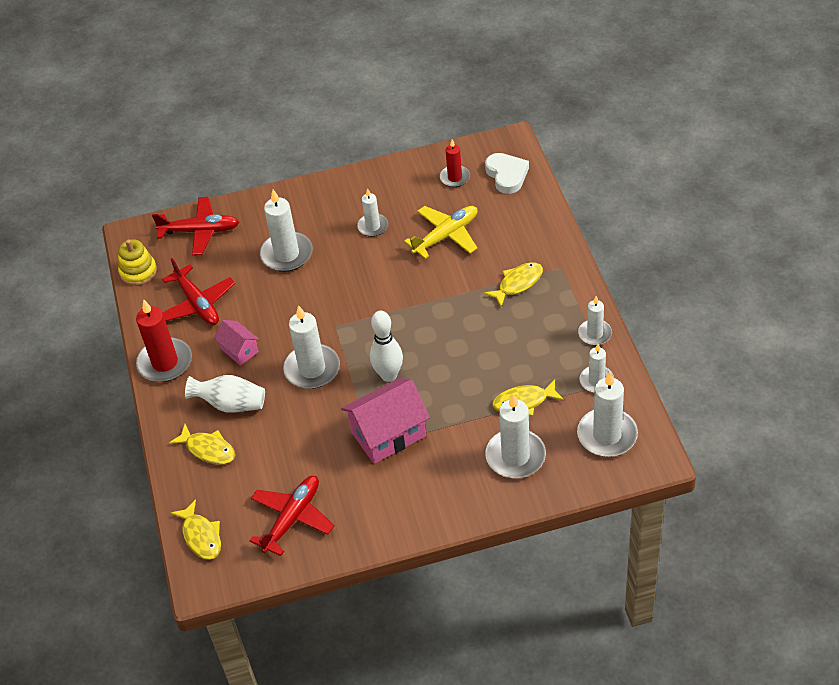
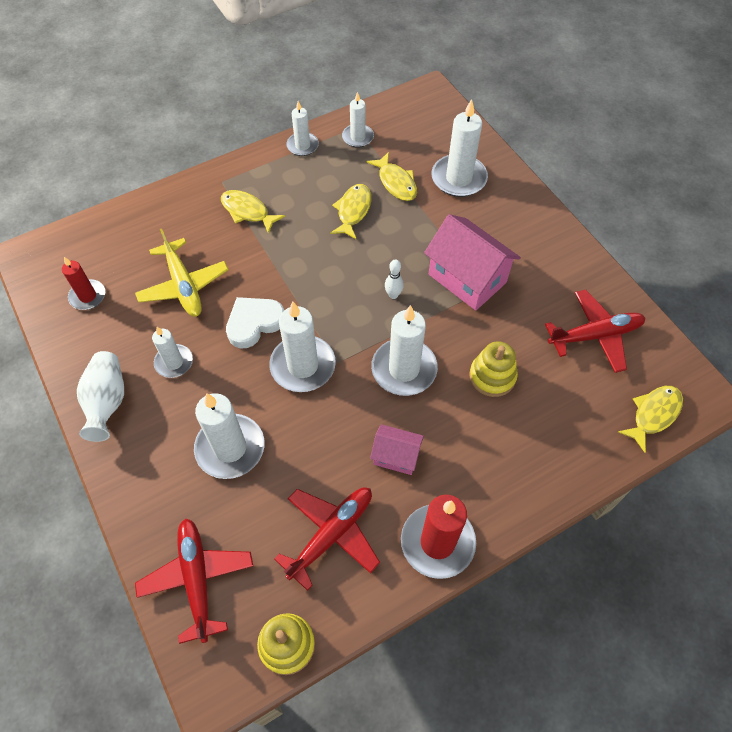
camera: 110 degrees left, 10 degrees up
yellow fish [169,424,235,464] -> yellow fish moved to [330,184,371,240]
white vase [185,375,265,413] -> white vase moved to [77,351,124,442]
pink house [214,320,259,366] -> pink house turned 75 degrees clockwise [370,424,424,475]
red plane [250,476,335,556] -> red plane turned 150 degrees clockwise [545,290,646,373]
white bowling pin [370,311,403,382] -> white bowling pin [385,259,404,299], size x0.53
yellow plane [404,206,477,259] -> yellow plane turned 150 degrees counterclockwise [135,229,229,317]
white heart [485,153,529,194] -> white heart moved to [226,297,284,348]
white candle [577,372,638,457] -> white candle moved to [269,301,336,392]
none -> yellow stacking toy [469,341,518,397]

